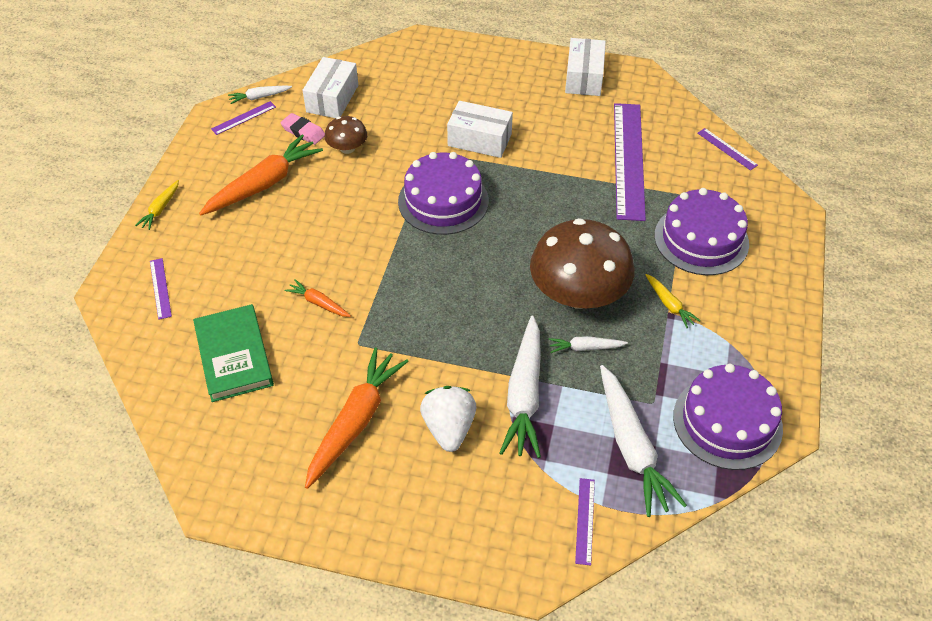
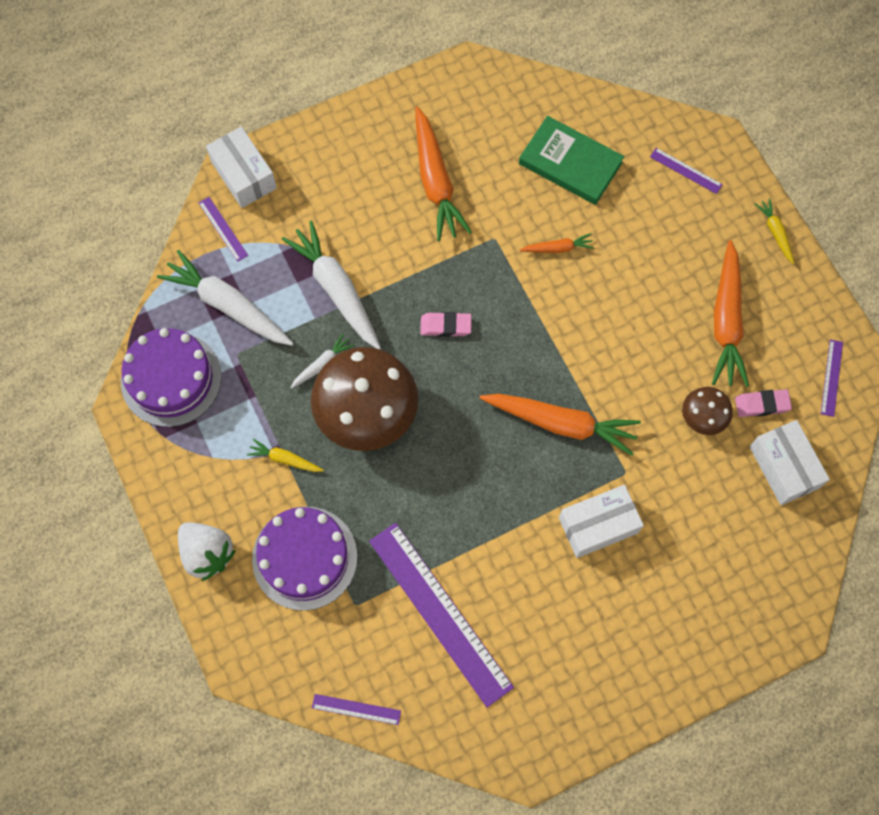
camera: 140 degrees right, 20 degrees up
white carrot [228,86,292,104] -> none
purple cake [398,152,489,235] -> orange carrot [479,394,641,456]
white strawberry [420,386,476,452] -> white strawberry moved to [178,522,236,581]
white box [565,38,606,96] -> white box moved to [206,127,277,208]
none -> pink eraser [420,312,472,337]

